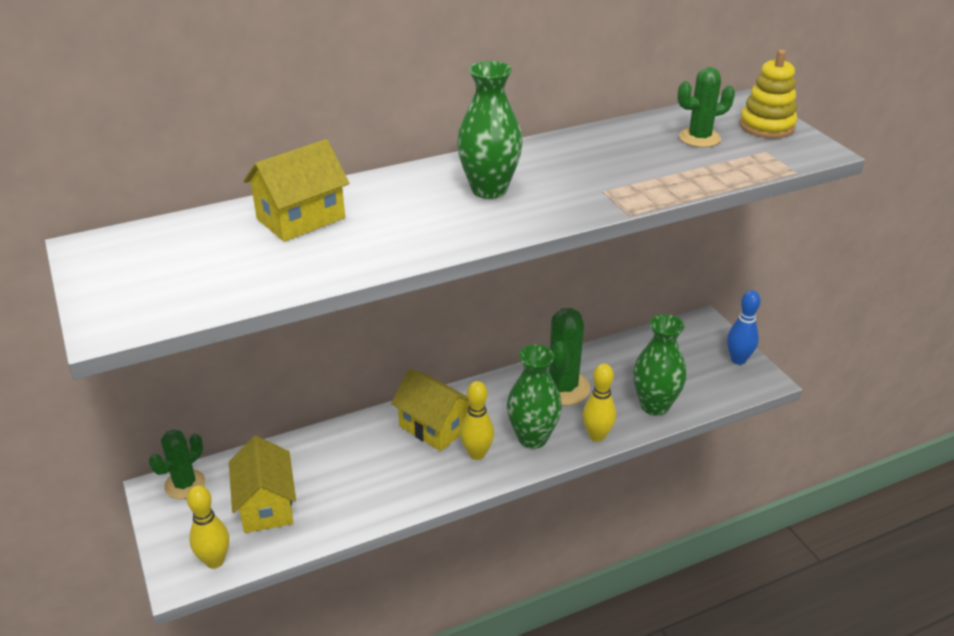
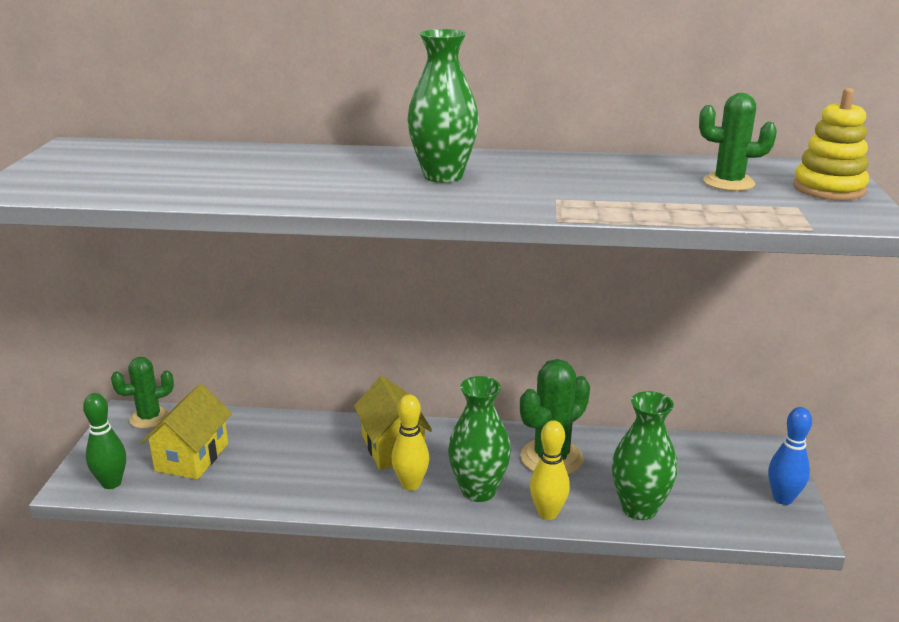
camera: 30 degrees right, 10 degrees down
yellow bowling pin [187,485,229,569] -> green bowling pin [83,393,126,489]
yellow house [243,139,349,242] -> none

